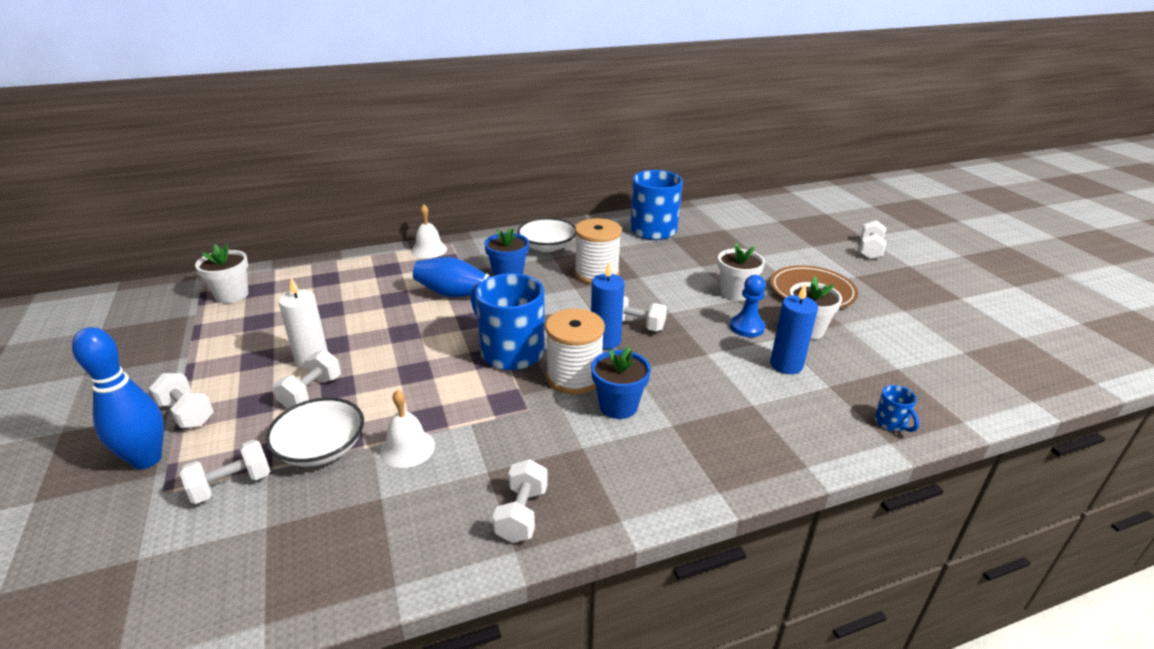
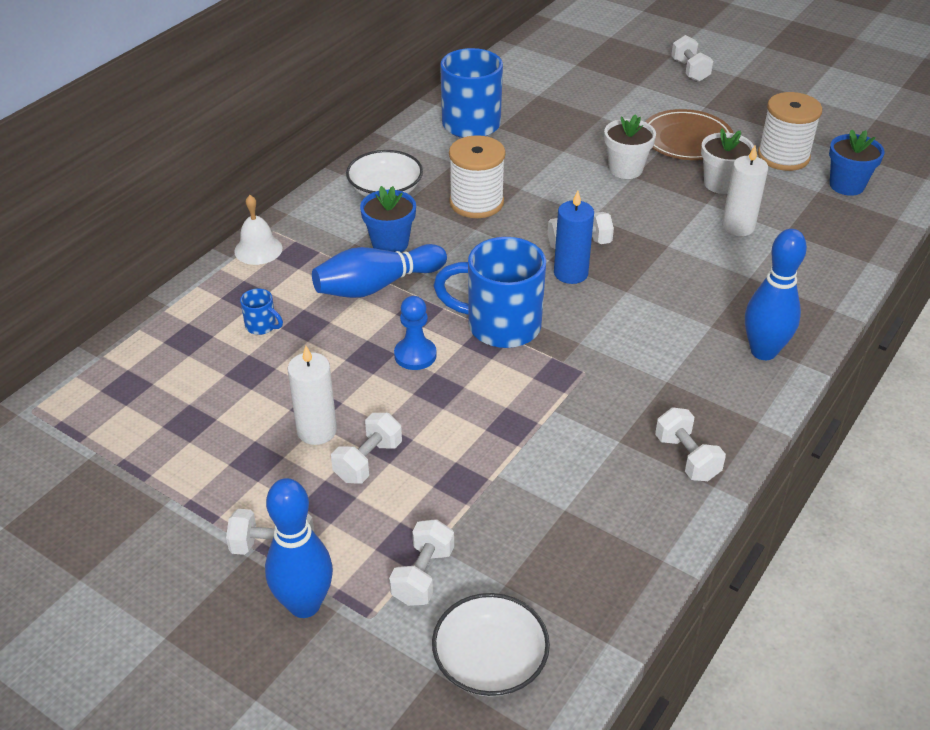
camera: 35 degrees left, 10 degrees up
white flower pot [195,244,248,303] -> none
white bowl [266,398,364,467] -> white bowl moved to [432,593,550,697]
white dumbbell [273,350,341,409] -> white dumbbell turned 45 degrees clockwise [331,413,402,484]
white bell [380,390,435,468] -> none
white spool [545,309,605,394] -> white spool moved to [757,92,822,171]
blue flower pot [591,347,651,419] -> blue flower pot moved to [829,129,885,196]
blue pawn [730,275,766,337] -> blue pawn moved to [394,296,437,370]
blue candle [770,284,818,374] -> white candle [722,146,768,236]
blue mug [874,385,919,432] -> blue mug moved to [240,289,283,335]
none -> blue bowling pin [745,229,807,360]

